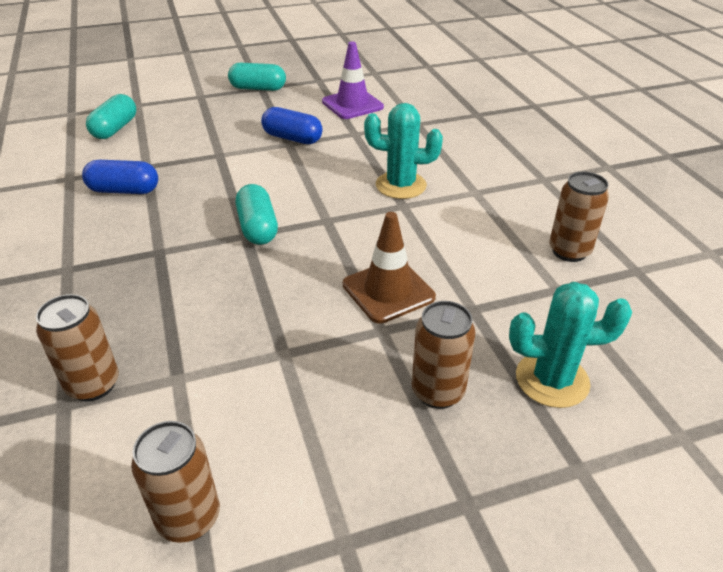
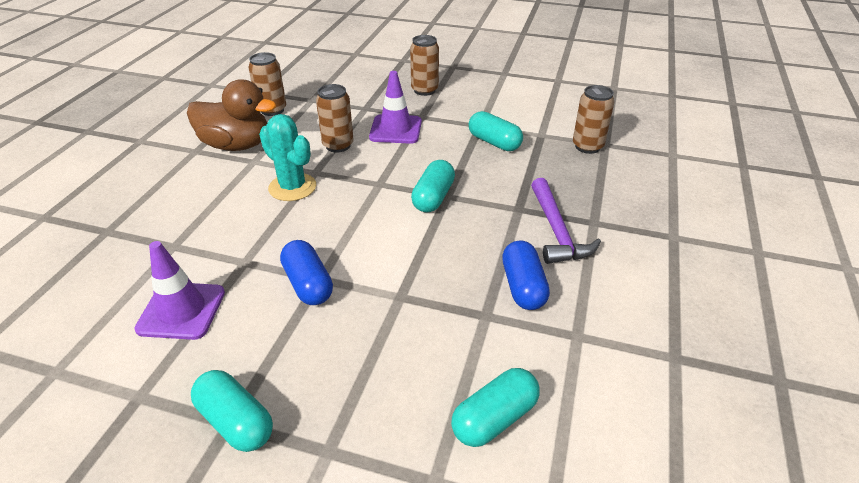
camera: 145 degrees left, 0 degrees up
blue capsule [82,160,158,194] -> blue capsule turned 45 degrees clockwise [502,240,550,310]
brown can [131,421,220,543] -> brown can moved to [316,84,354,153]
brown traffic cone [343,212,436,324] -> purple traffic cone [369,71,422,144]
turquoise cactus [509,282,632,408] -> none
none -> brown duck [187,79,276,151]
none -> turquoise capsule [469,111,523,151]
none -> purple hammer [531,178,601,264]

